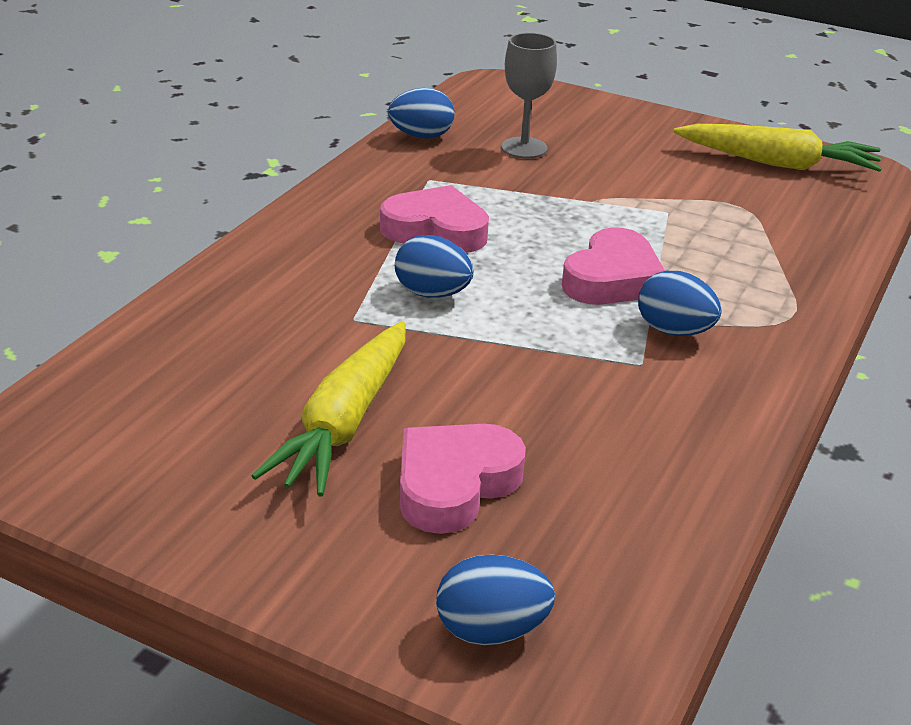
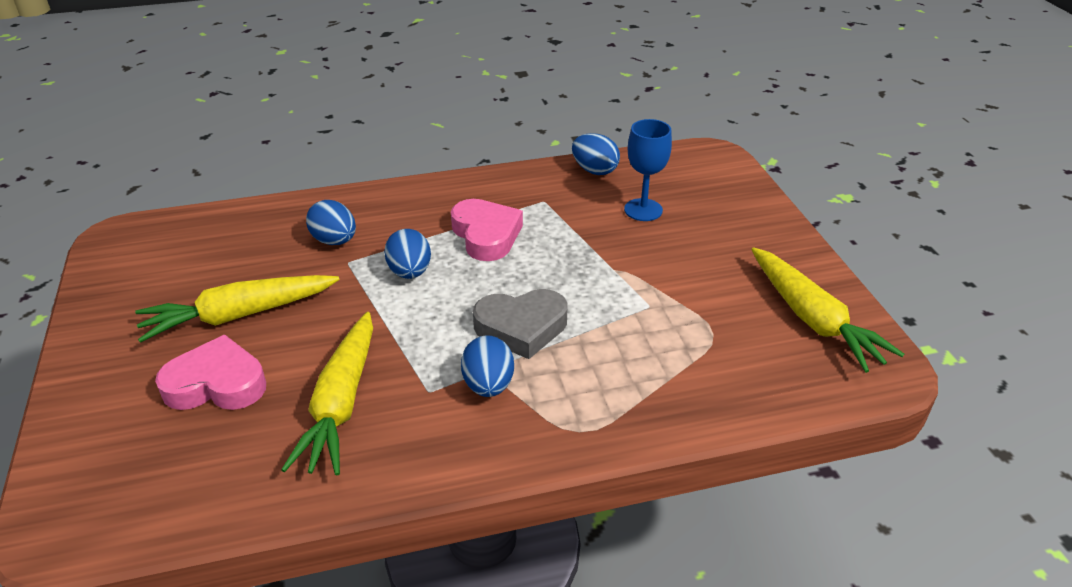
camera: 50 degrees right, 5 degrees up
blue egg [436,555,555,645] -> blue egg moved to [306,200,356,245]
grey goblet [501,33,557,158] -> blue goblet [624,119,672,221]
pink heart [562,227,665,305] -> grey heart [473,289,568,359]
none -> yellow carrot [281,312,373,476]

